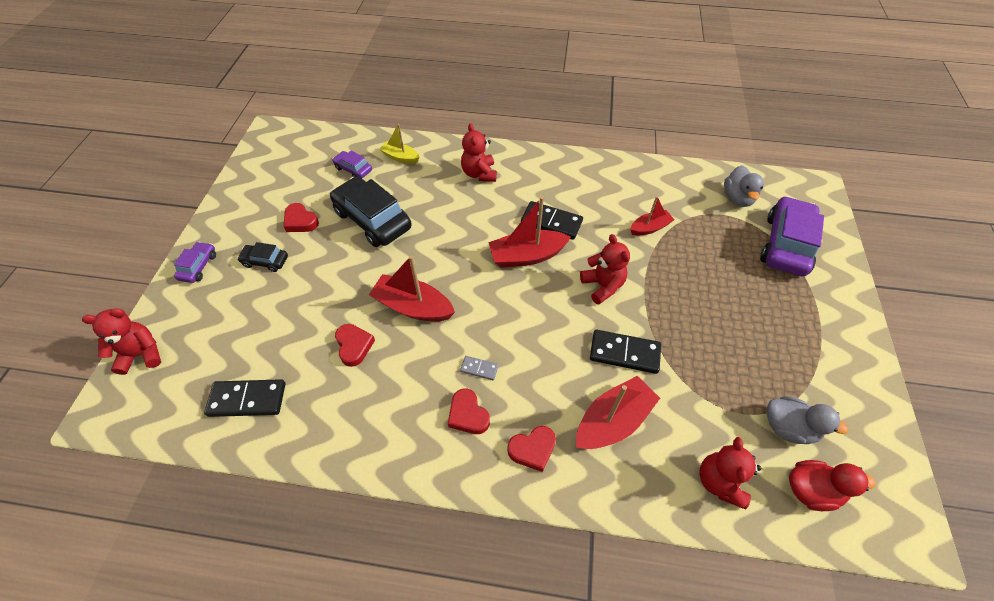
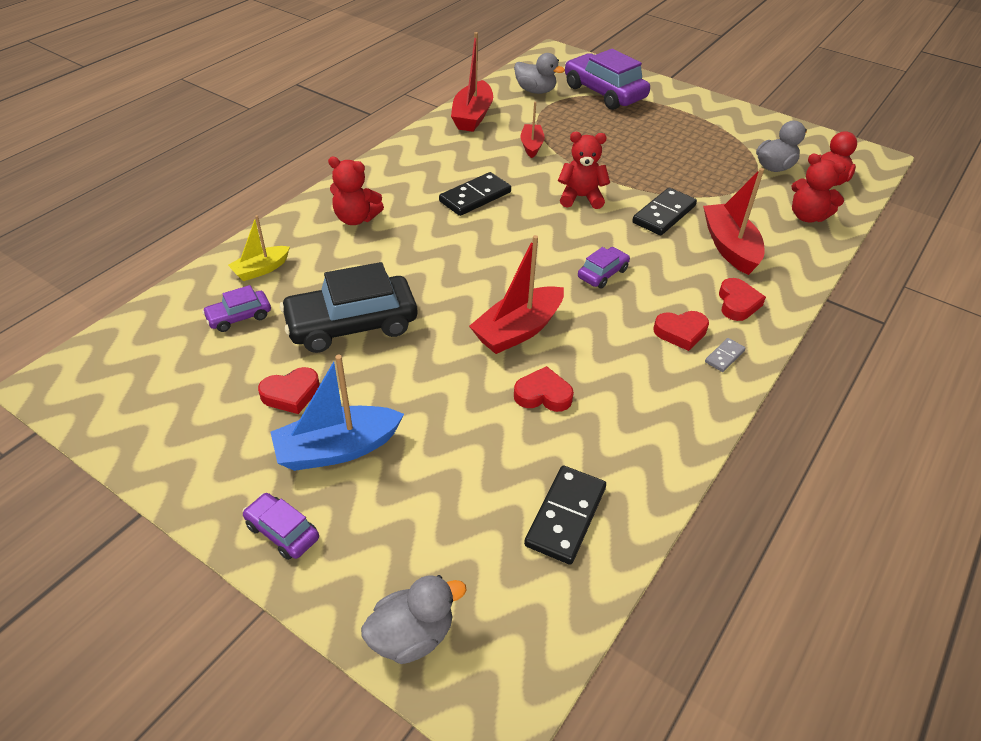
camera: 65 degrees left, 10 degrees down
red teddy bear [82,308,161,375] -> grey duck [361,575,467,664]
black car [237,242,288,272] -> blue boat [270,354,404,471]
grey domino [460,356,499,380] -> grey domino moved to [705,338,746,372]
red boat [488,196,571,268] -> red boat moved to [451,32,493,132]
none -> purple car [578,247,630,288]

